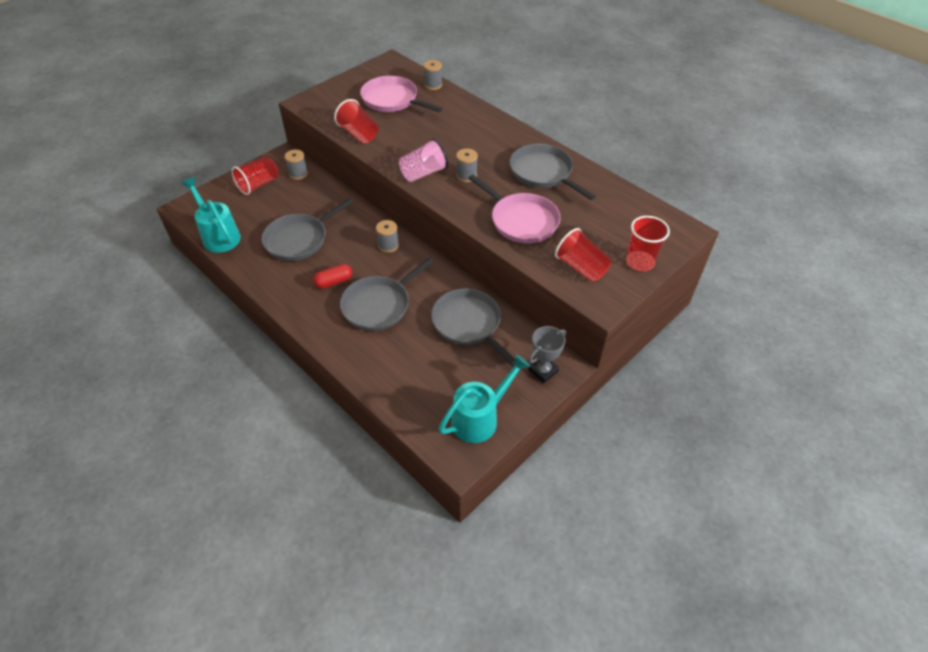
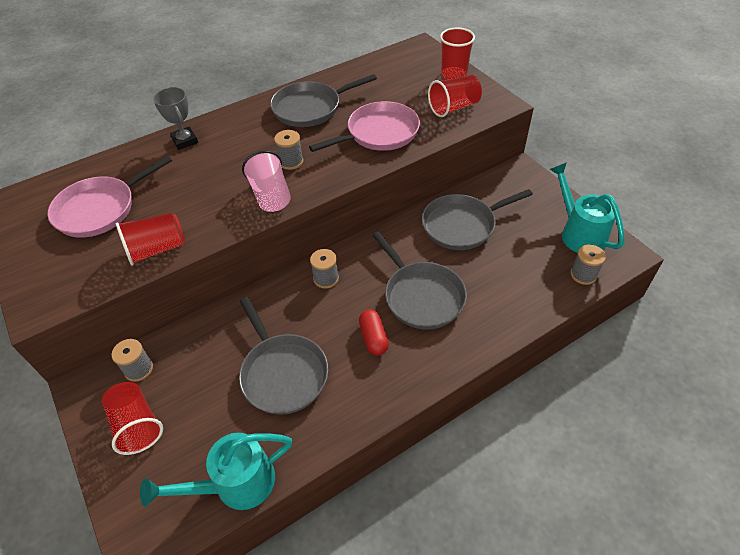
camera: 75 degrees left, 0 degrees up
grey spool [423,60,442,90] -> grey spool moved to [570,245,606,285]
grey trophy [528,326,566,383] -> grey trophy moved to [153,87,198,150]

